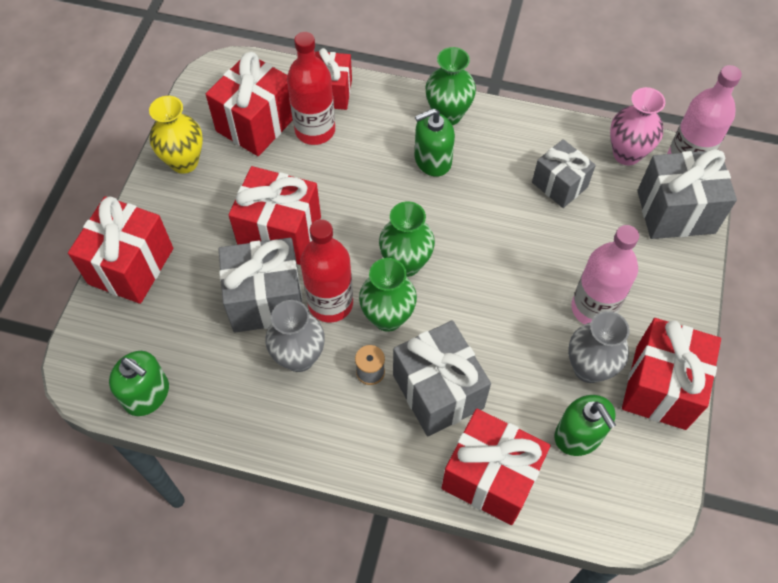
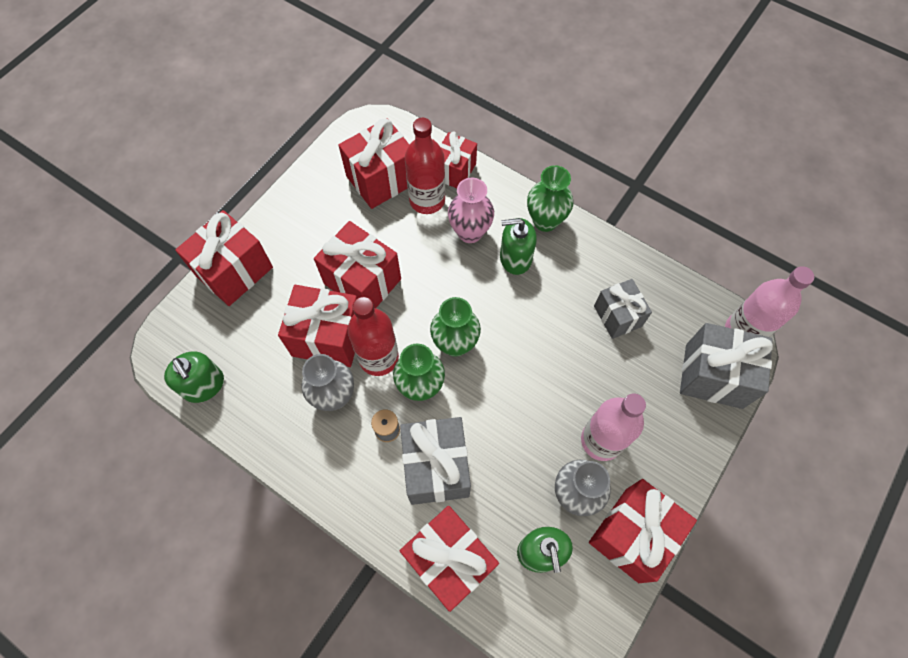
camera: 20 degrees right, 5 degrees up
yellow vase [149,96,203,174] -> none
grey gift [219,238,302,332] -> red gift [278,285,357,367]
pink vase [610,87,665,165] -> pink vase moved to [448,178,494,243]

